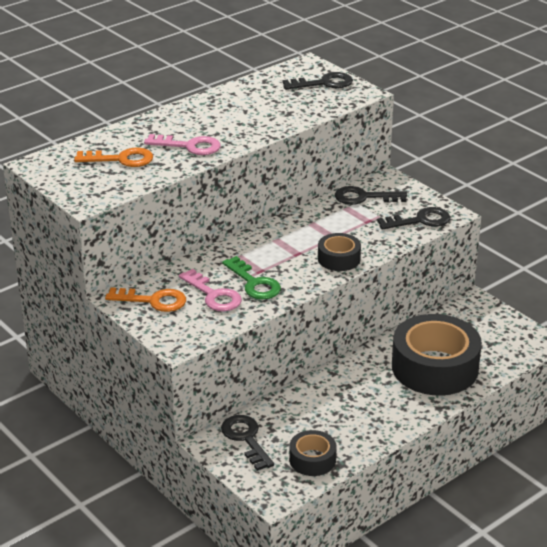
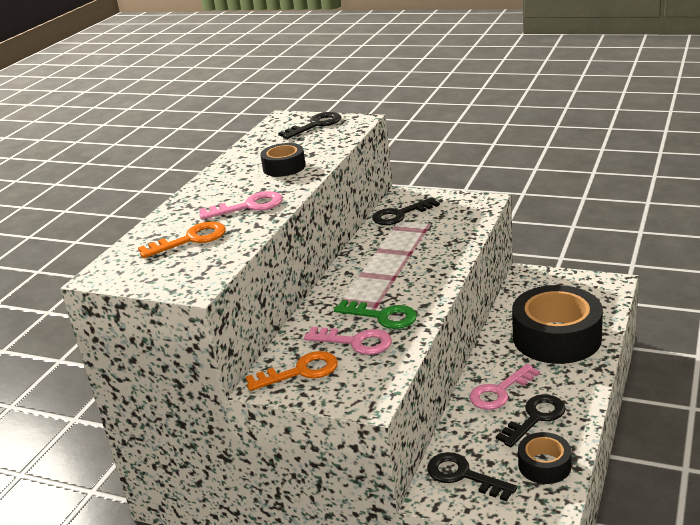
camera: 25 degrees left, 5 degrees down
black tape [318,233,361,271] -> black tape moved to [260,143,306,177]
black key [377,207,450,230] -> black key moved to [496,394,566,447]
none -> pink key [470,364,540,410]

